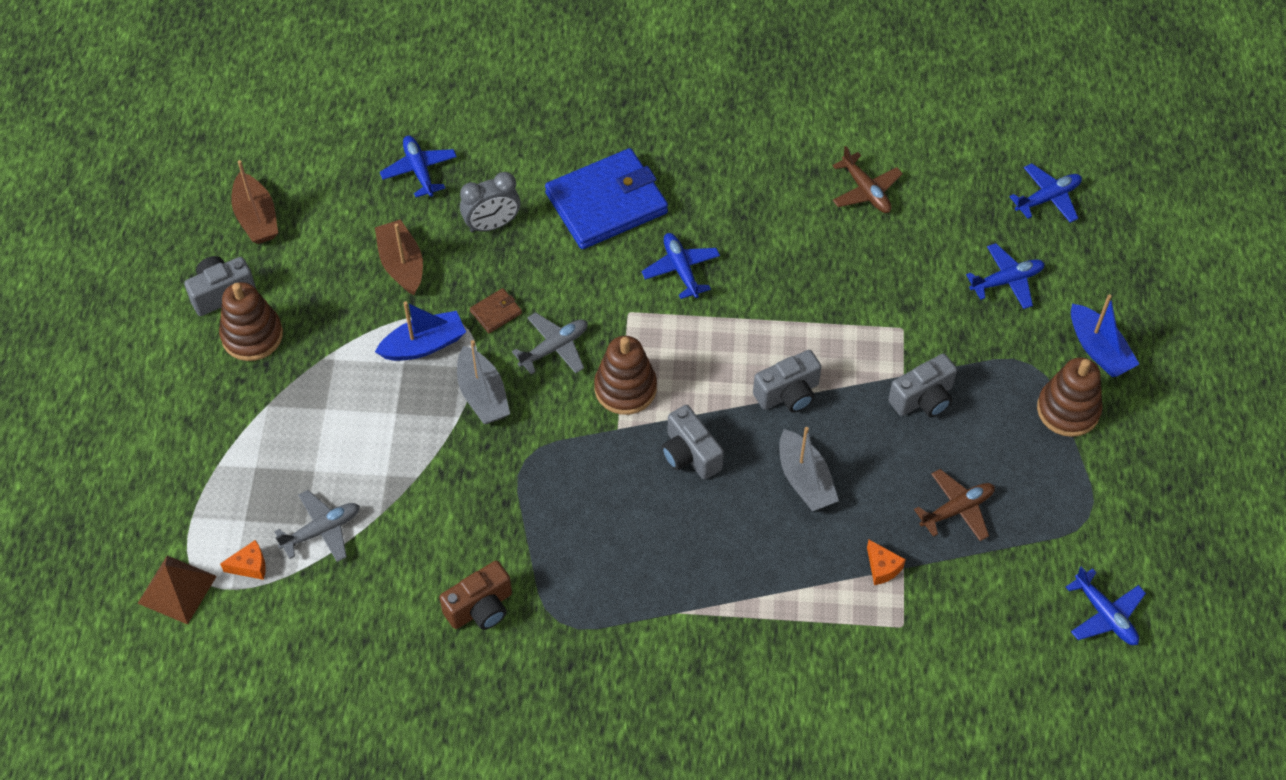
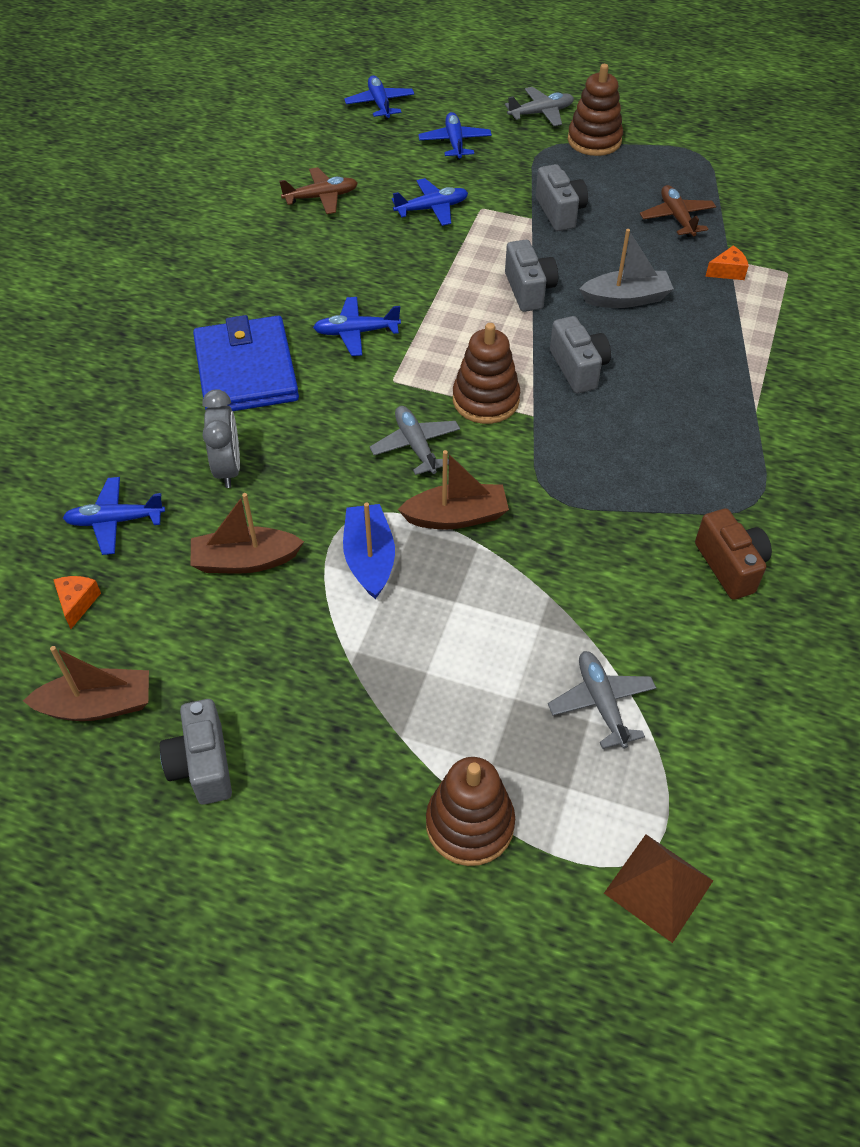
camera: 75 degrees left, 5 degrees down
brown stacking toy [219,282,283,361] -> brown stacking toy moved to [426,757,515,866]
orange cheese [220,540,266,580] -> orange cheese moved to [53,576,101,629]
grey boat [457,340,510,424] -> brown boat [398,450,509,529]
brown wallet [470,288,522,333] -> none
grey camera [662,405,724,480] -> grey camera turned 90 degrees counterclockwise [550,316,611,394]
blue plane [1066,566,1146,645] -> blue plane moved to [392,178,468,226]
blue boat [1071,294,1139,377] -> grey plane [505,87,574,126]

